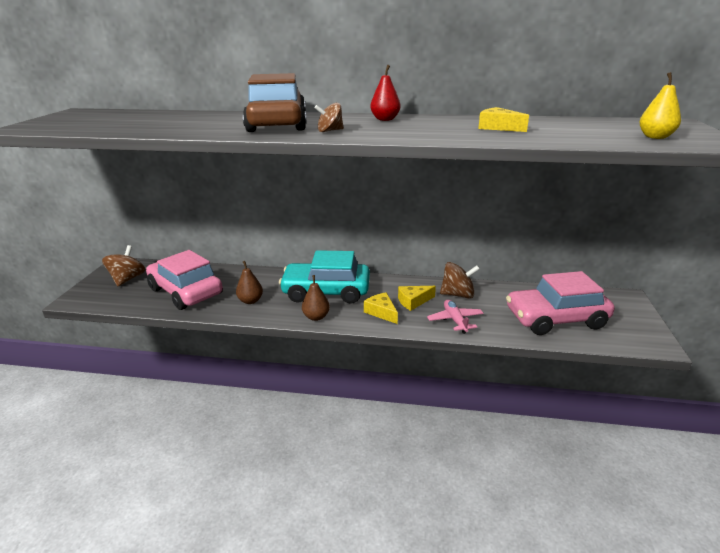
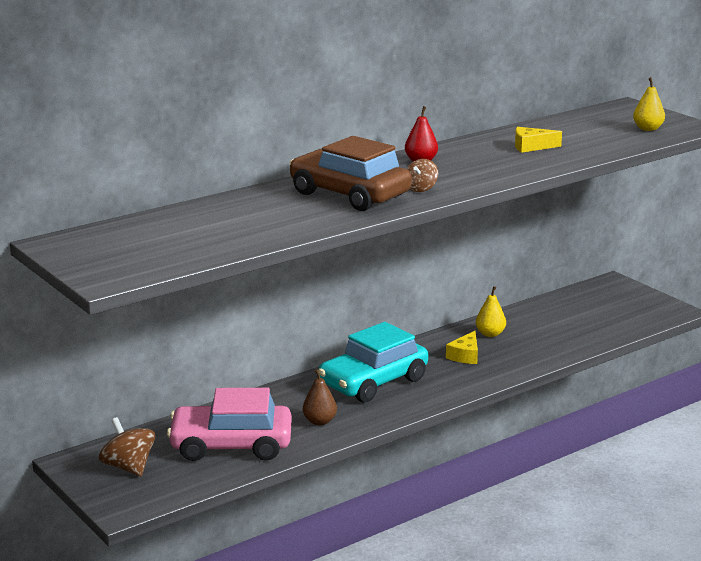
camera: 45 degrees left, 5 degrees down
brown pear [302,275,330,321] -> none
yellow cheese [364,293,398,324] -> none
pink plane [427,300,484,334] -> none
brown spinning top [440,262,480,299] -> yellow pear [476,286,506,337]
pink car [506,271,615,335] -> none

